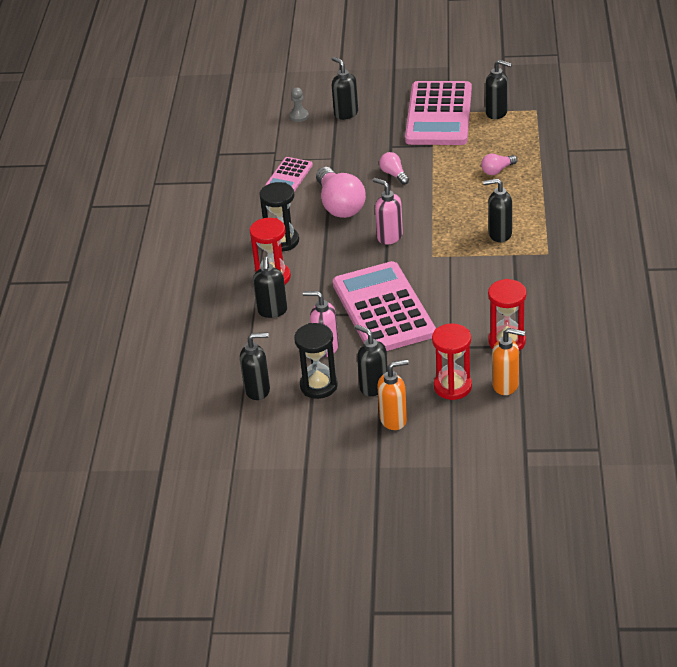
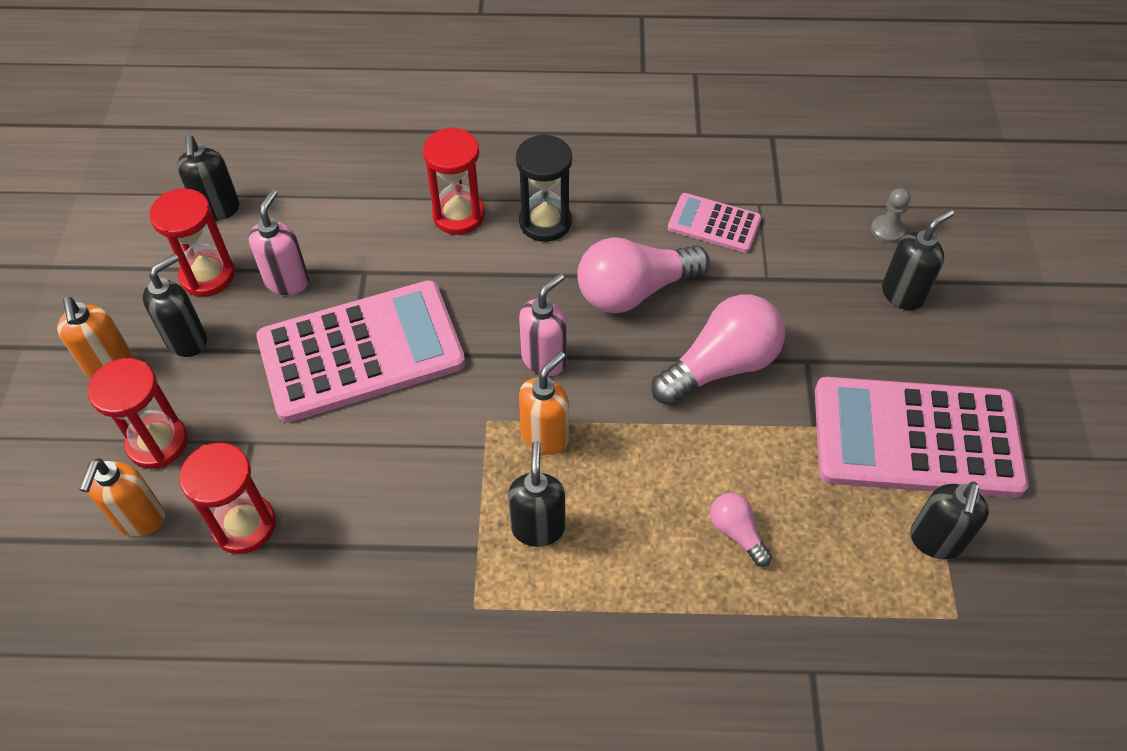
camera: 85 degrees right, 15 degrees up
black soap dispenser [253,257,287,318] -> none
black hourglass [294,323,338,399] -> red hourglass [149,188,235,297]
pink light bulb [379,152,409,185] -> pink light bulb [651,294,785,405], size x2.01
none -> orange soap dispenser [519,351,569,455]

